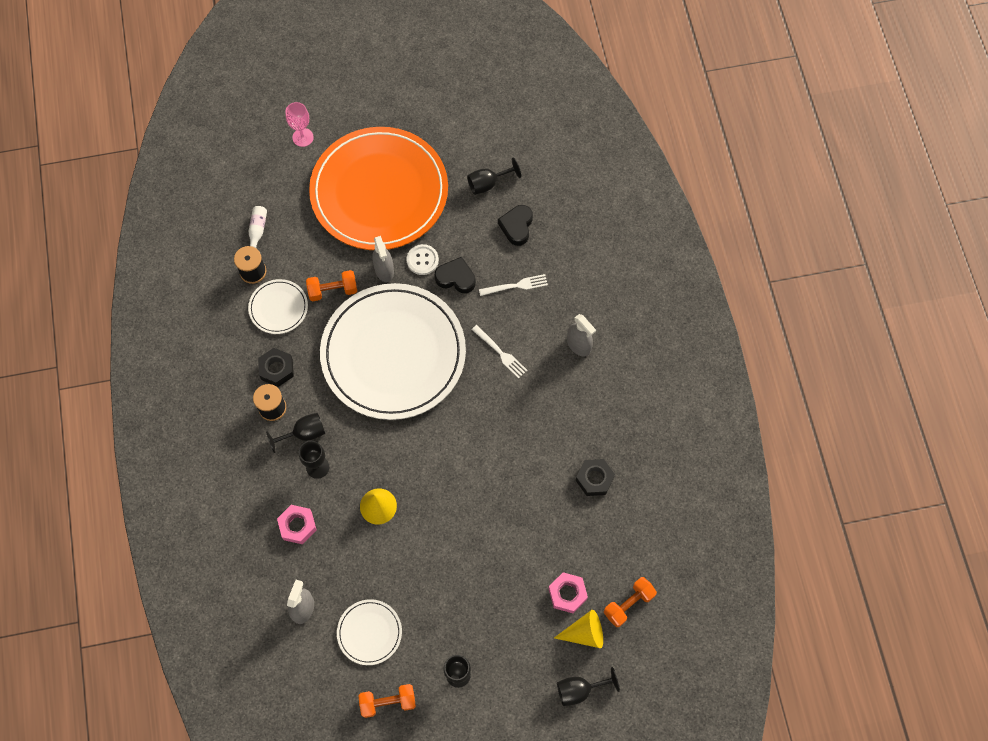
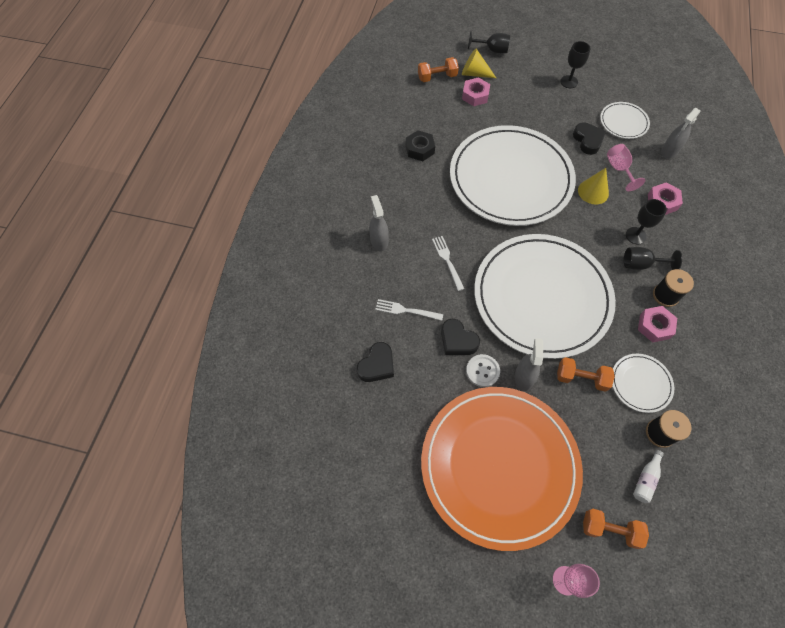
camera: 155 degrees left, 5 degrees down
black nut [258,348,294,387] -> pink nut [638,306,677,343]
orange dumbbell [358,684,416,718] -> orange dumbbell moved to [583,509,649,549]
black goblet [467,158,521,195] -> none
none -> white plate [450,125,576,226]
none -> black heart [573,122,606,155]
none -> pink goblet [607,144,645,191]

